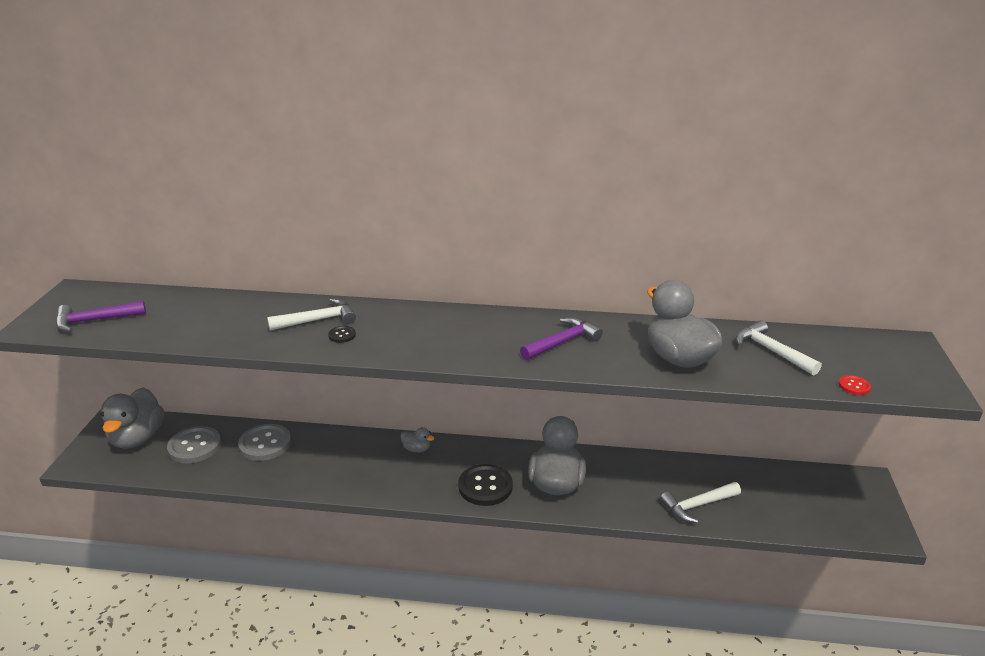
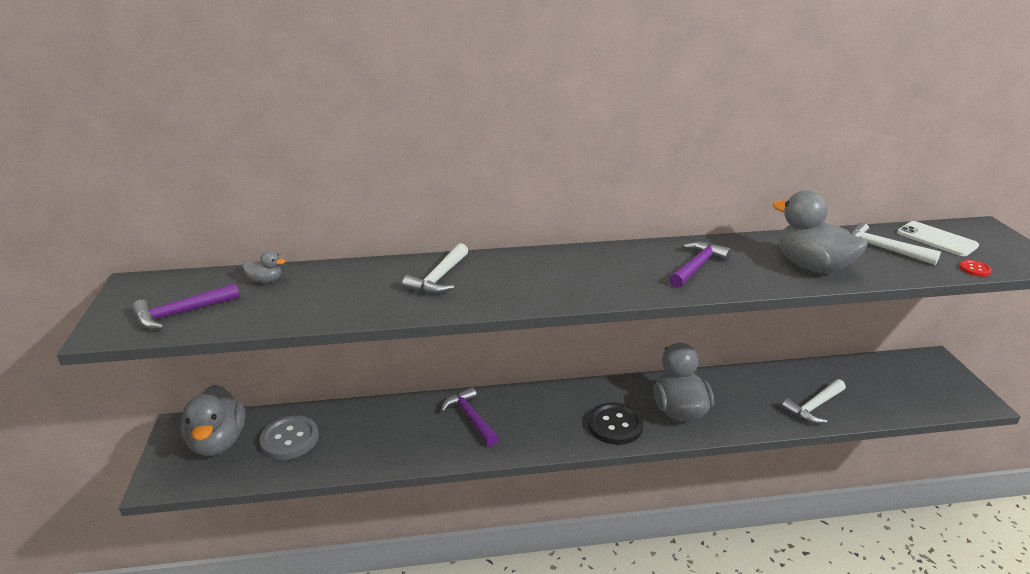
camera: 15 degrees left, 0 degrees up
grey button [238,424,291,461] -> none
white hammer [267,298,356,331] -> white hammer turned 150 degrees clockwise [402,243,468,294]
black button [328,326,356,343] -> none
grey duck [400,427,434,453] -> grey duck moved to [242,250,285,283]
none -> purple hammer [441,387,499,446]
none -> white phone [897,221,979,256]

